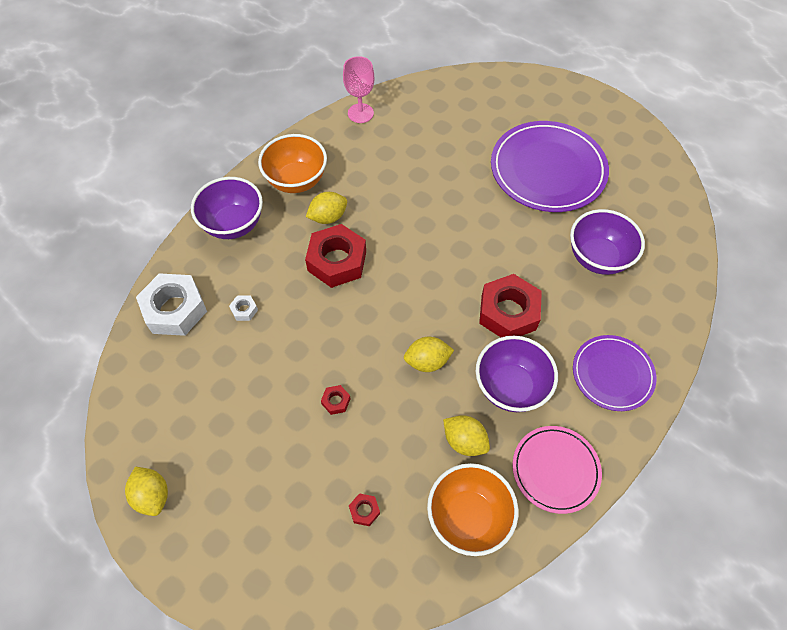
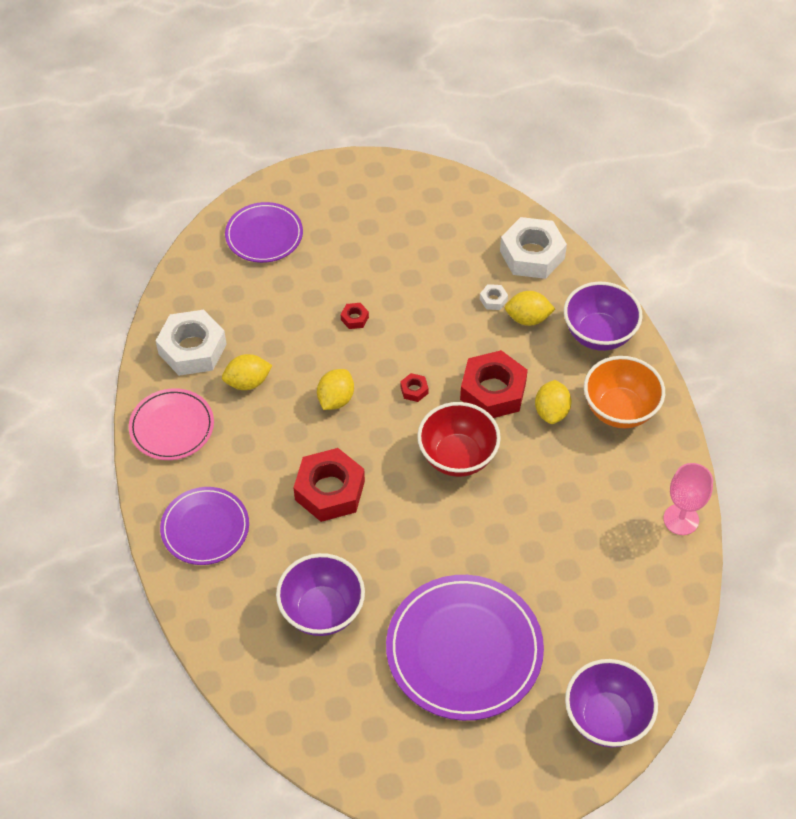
camera: 125 degrees right, 5 degrees down
yellow lemon [125,467,168,516] -> yellow lemon moved to [505,291,555,326]
red nut [349,493,380,526] -> red nut moved to [400,373,429,402]
orange bowl [427,463,518,556] -> white nut [156,310,227,376]
purple bowl [476,336,558,412] -> purple bowl moved to [565,659,658,748]
none -> purple plate [225,202,303,263]
none -> red bowl [417,402,501,477]

